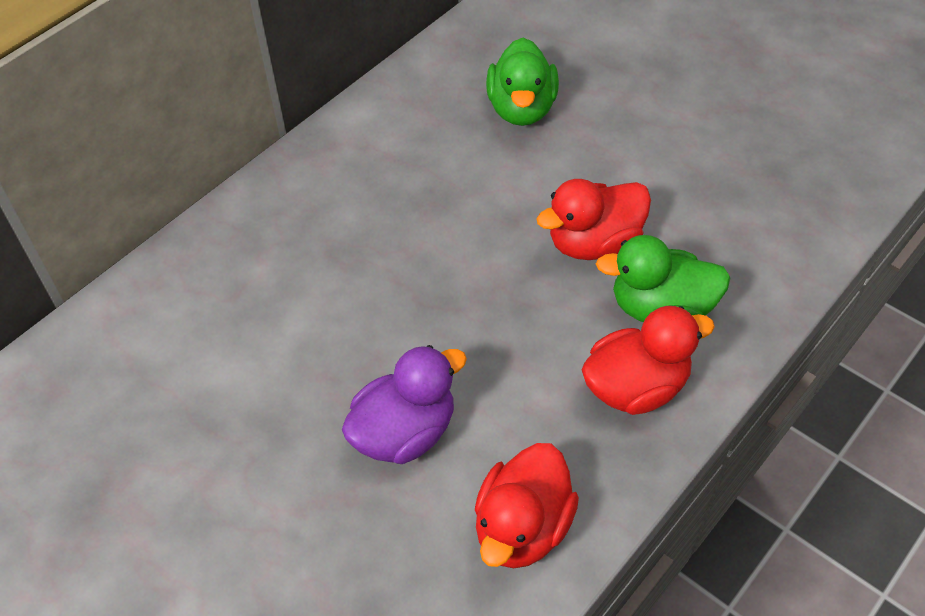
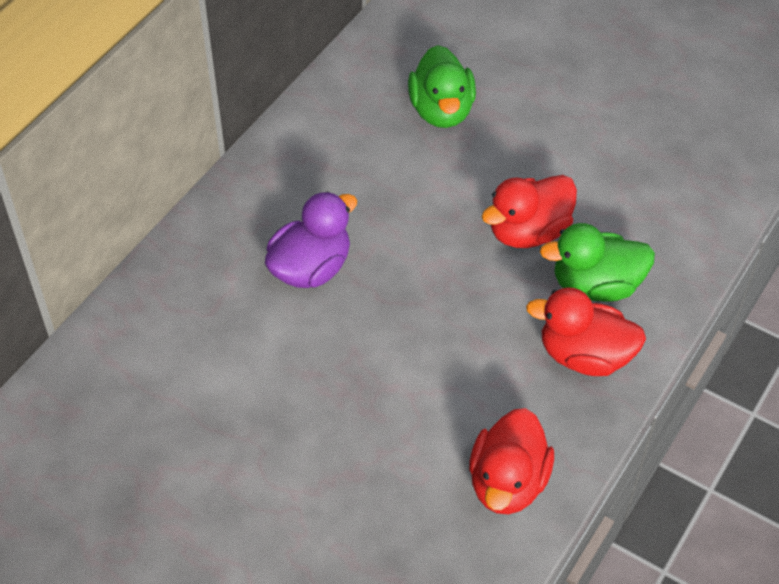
camera: 10 degrees left, 0 degrees up
purple duck [342,345,467,464] -> purple duck moved to [265,191,357,288]
red duck [582,306,715,415] -> red duck turned 135 degrees counterclockwise [526,287,646,376]

